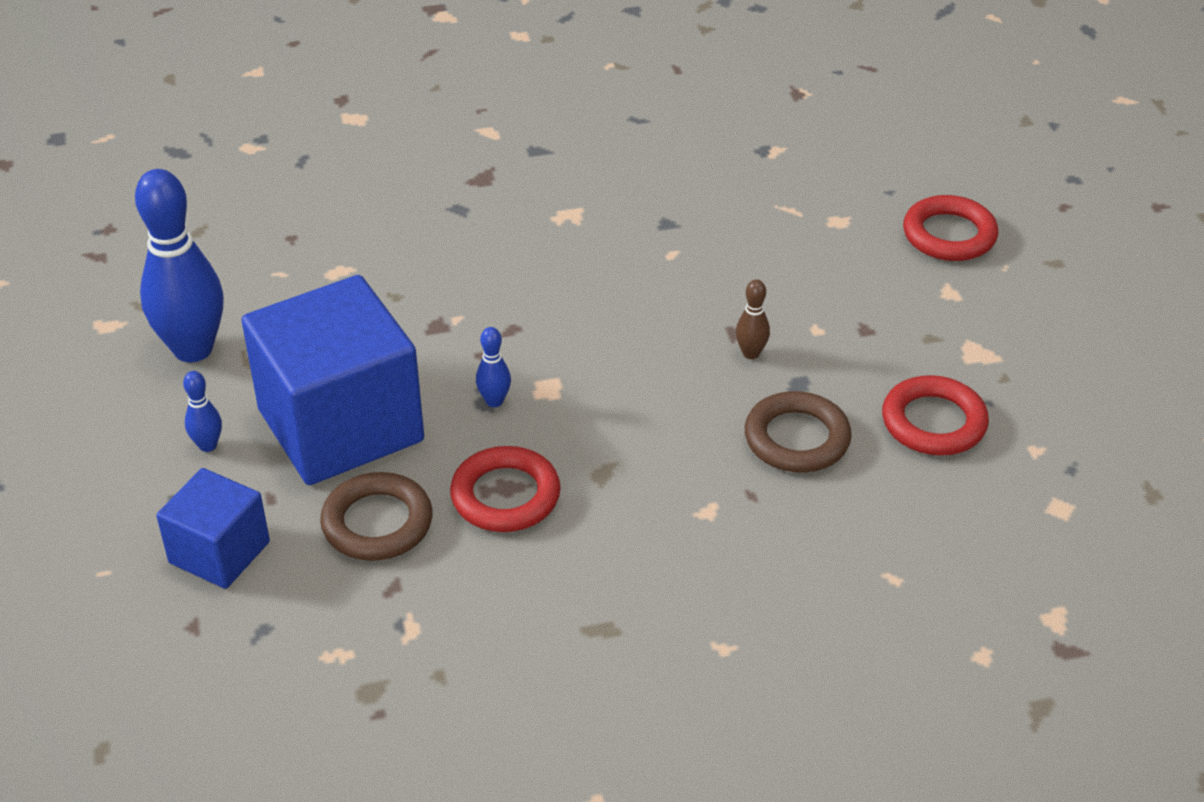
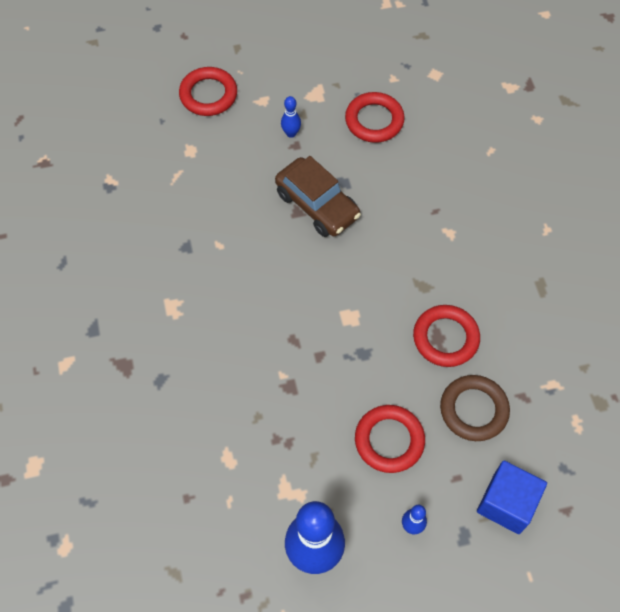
camera: 90 degrees left, 20 degrees up
blue cube [242,275,424,485] -> red ring [355,405,425,473]
blue bowling pin [476,327,511,407] -> blue bowling pin moved to [281,96,301,138]
brown bowling pin [736,280,770,359] -> brown car [275,156,361,237]
brown ring [745,391,852,473] -> none

